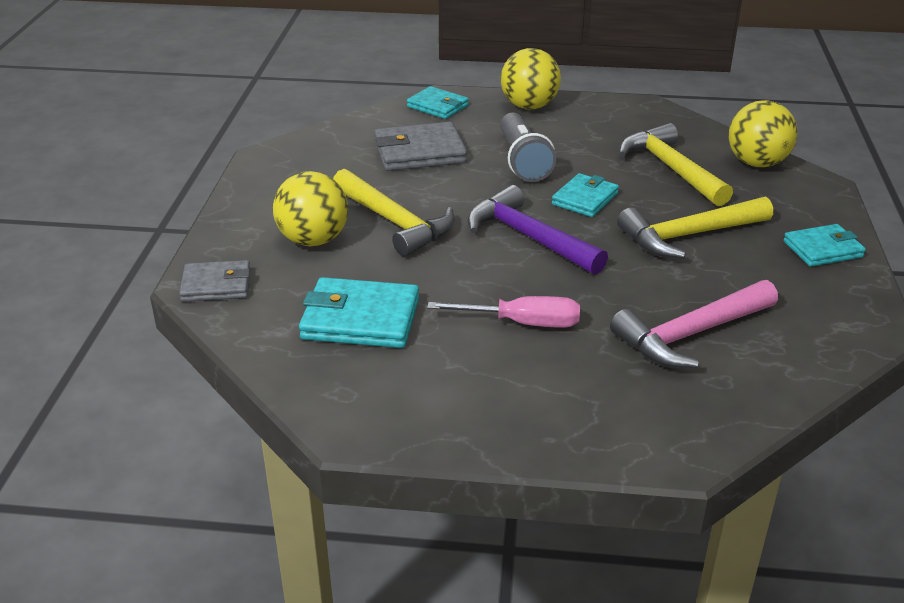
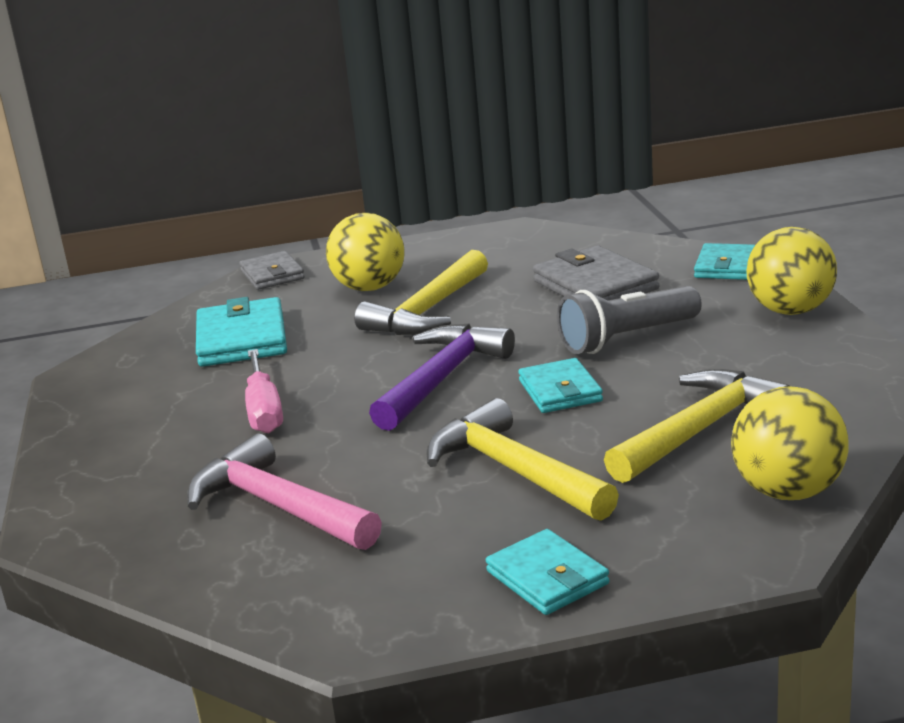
camera: 75 degrees right, 10 degrees down
turquoise wallet [552,173,619,217] -> turquoise wallet turned 60 degrees clockwise [518,358,603,413]

